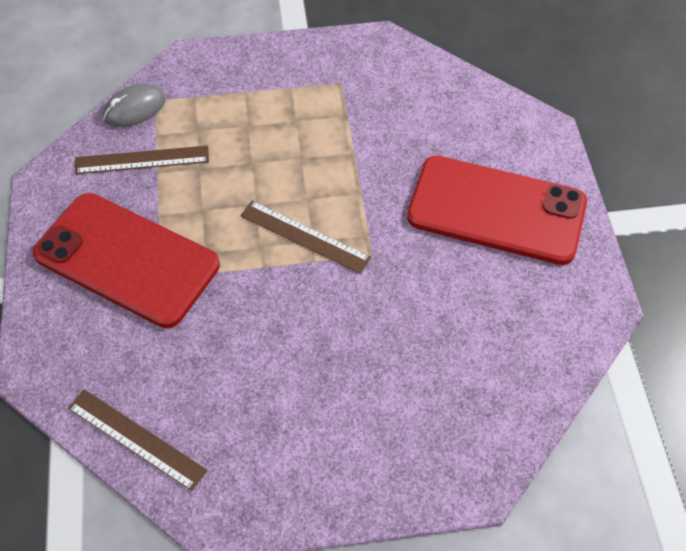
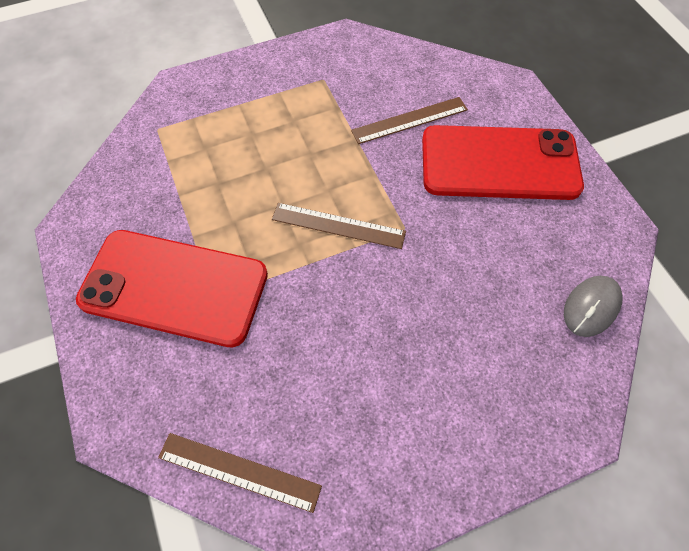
camera: 15 degrees left, 5 degrees up
brown ruler [75,146,209,174] -> brown ruler moved to [351,97,468,144]
grey mouse [103,84,166,127] -> grey mouse moved to [564,276,623,337]

